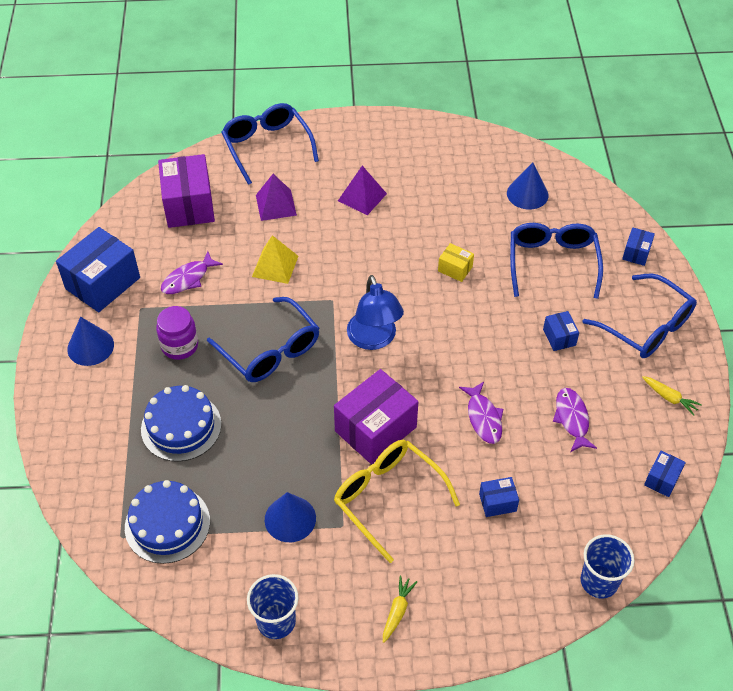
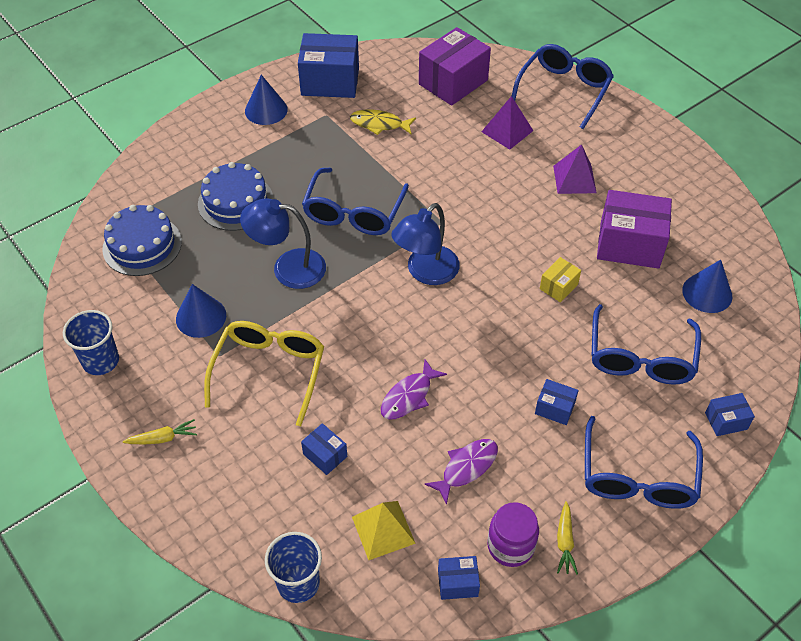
camera: 55 degrees right, 0 degrees up
purple jar [156,306,198,360] -> purple jar moved to [487,502,539,567]
purple fish [161,251,223,294] -> yellow fish [350,109,416,135]
yellow pyramid [252,235,298,284] -> yellow pyramid moved to [352,501,416,560]
purple box [334,369,418,464] -> purple box moved to [597,190,672,269]
yellow box [438,243,474,282] -> yellow box turned 45 degrees clockwise [540,257,581,302]
blue glasses [510,223,603,299] -> blue glasses turned 135 degrees clockwise [592,304,701,385]
blue box [543,311,579,351] -> blue box turned 75 degrees clockwise [535,379,579,425]
none -> blue lamp [240,198,326,289]

